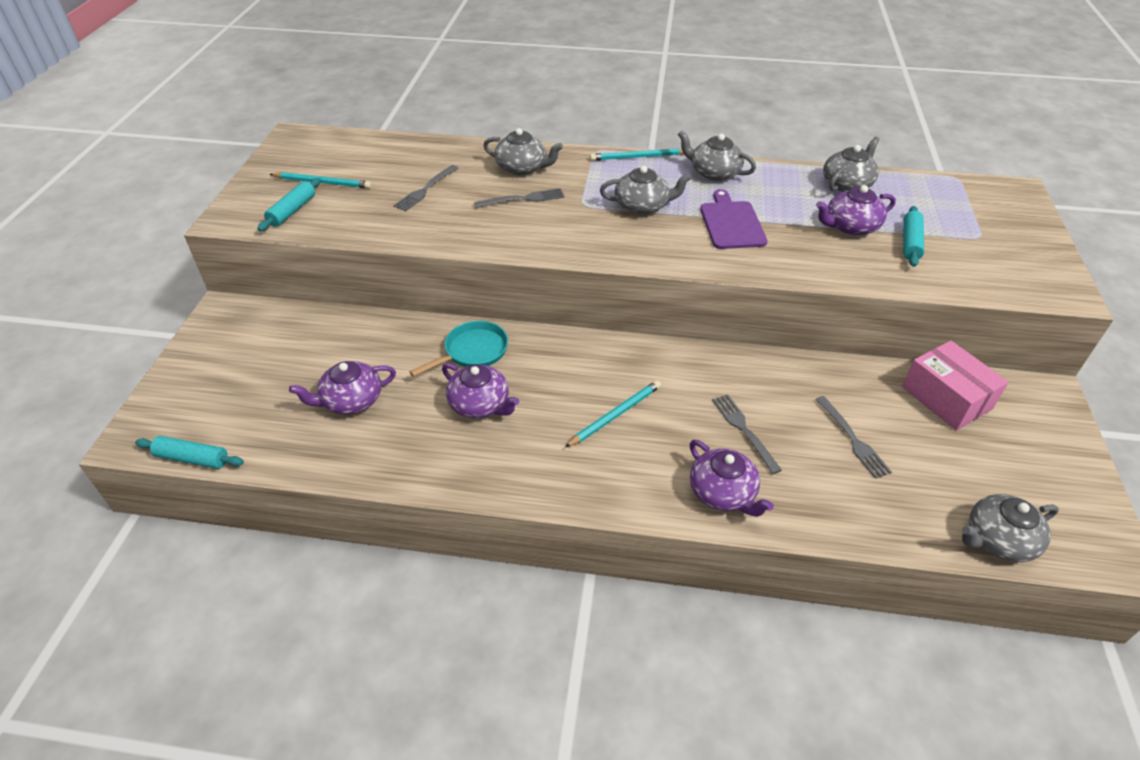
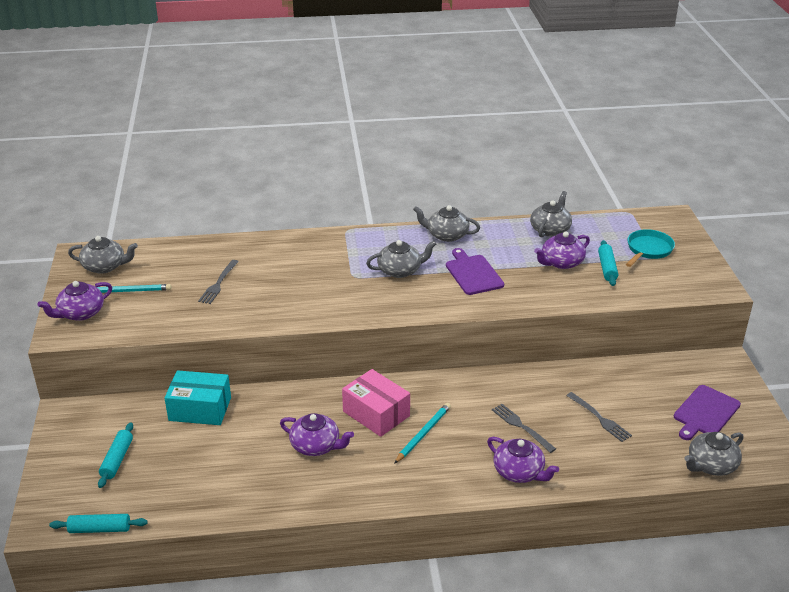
camera: 15 degrees left, 10 degrees down
turquoise rolling pin [257,178,321,231] -> turquoise rolling pin moved to [98,422,133,488]
purple teapot [289,361,396,415] -> purple teapot moved to [37,281,112,321]
turquoise pan [410,321,508,377] -> turquoise pan moved to [626,229,675,267]
grey fork [474,188,564,208] -> none
grey teapot [483,128,563,175] -> grey teapot moved to [68,236,138,274]
turquoise pencil [590,148,684,161] -> none
pink box [902,341,1009,430] -> pink box moved to [342,369,410,437]
none -> turquoise box [165,370,231,425]
none -> purple cutting board [674,385,741,440]

